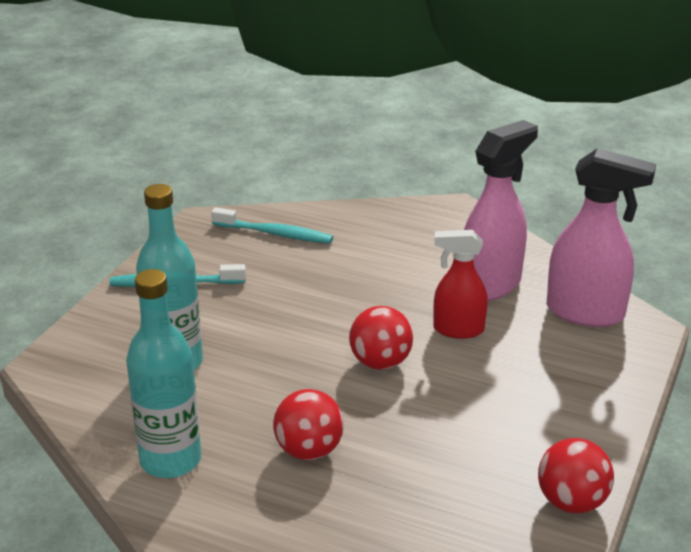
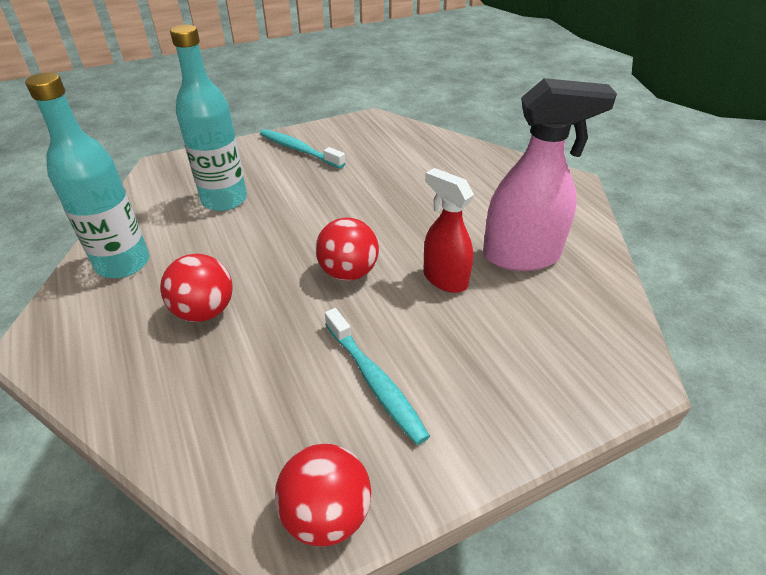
camera: 40 degrees right, 10 degrees up
turquoise toothbrush [211,207,333,244] -> turquoise toothbrush moved to [325,308,430,445]
pink spray bottle [547,148,656,327] -> none

